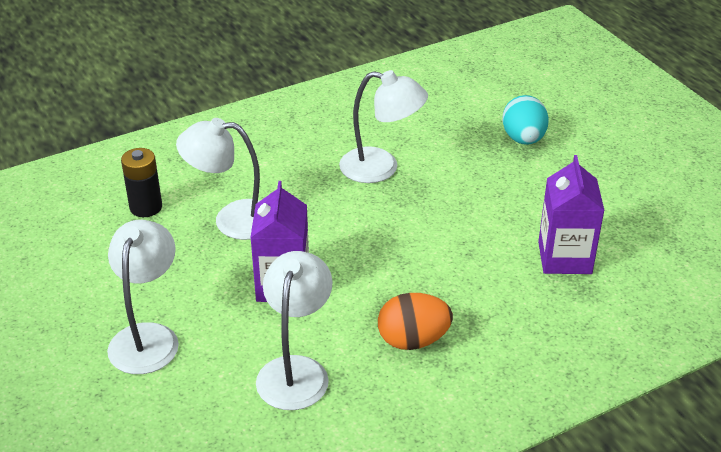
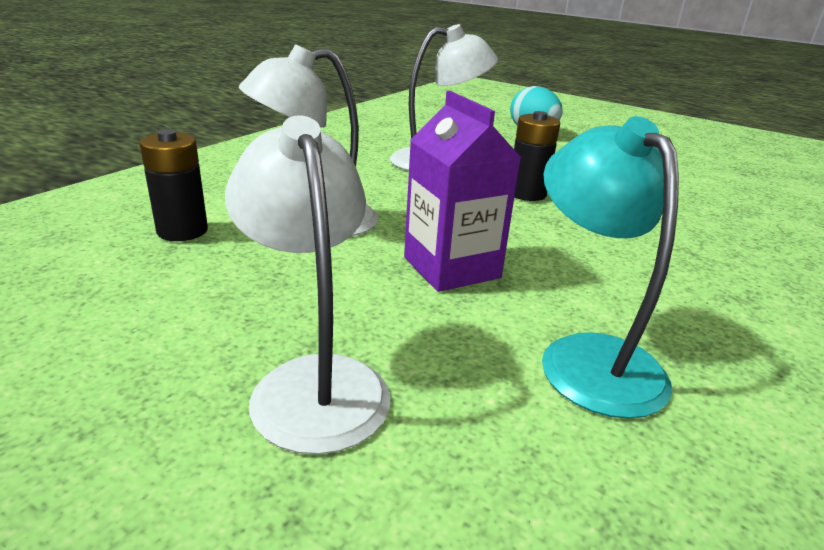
camera: 30 degrees left, 10 degrees down
white lamp [256,251,333,410] -> turquoise lamp [542,116,679,419]
orange egg [378,293,453,350] -> none
purple carton [538,155,605,274] -> none
none -> black battery [514,111,560,201]

